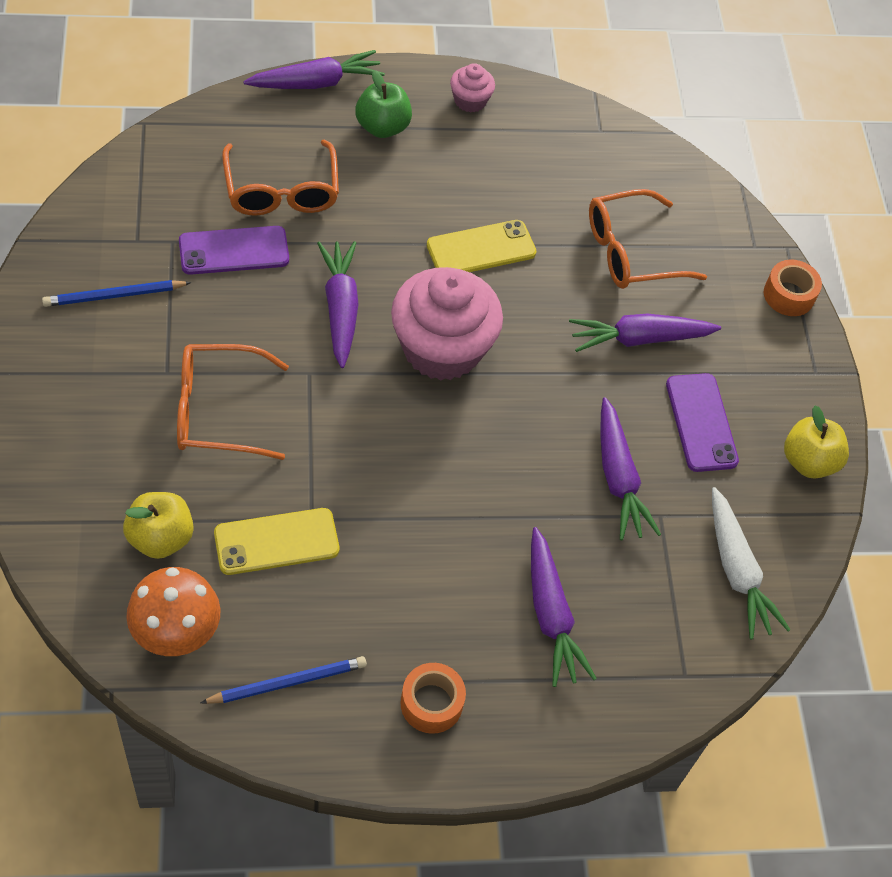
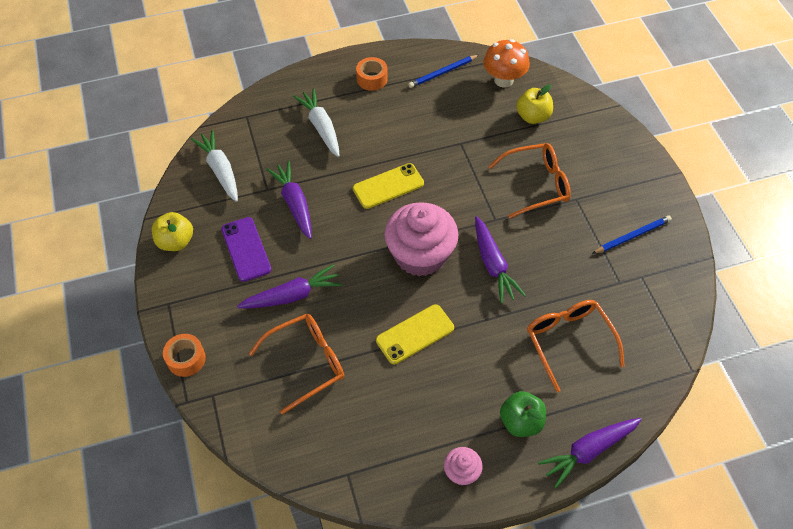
camera: 175 degrees right, 0 degrees up
purple phone [179,226,289,275] -> none
yellow phone [214,508,339,575] -> yellow phone moved to [353,163,424,209]
purple carrot [531,527,597,687] -> white carrot [293,88,340,157]

